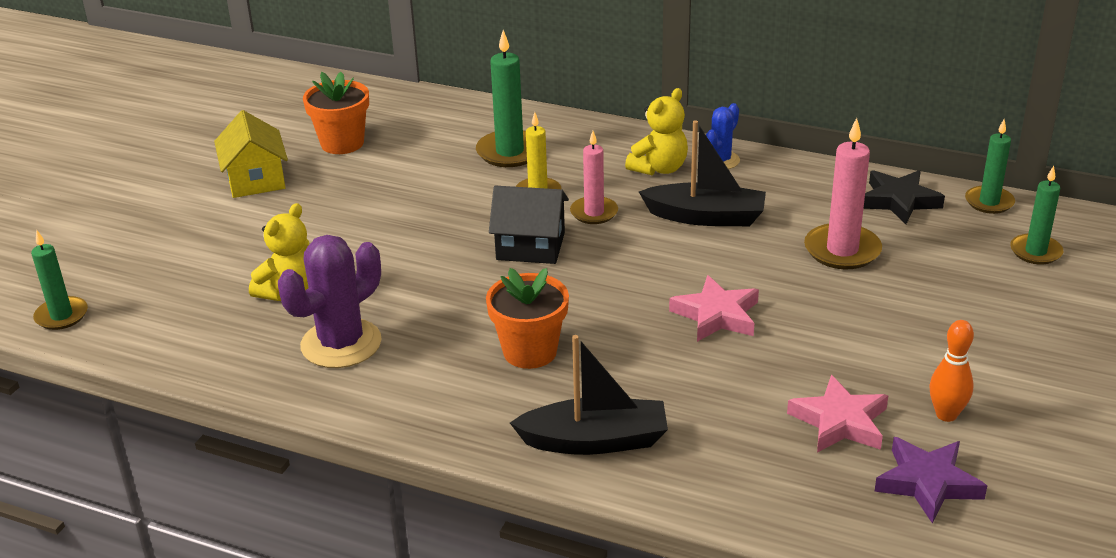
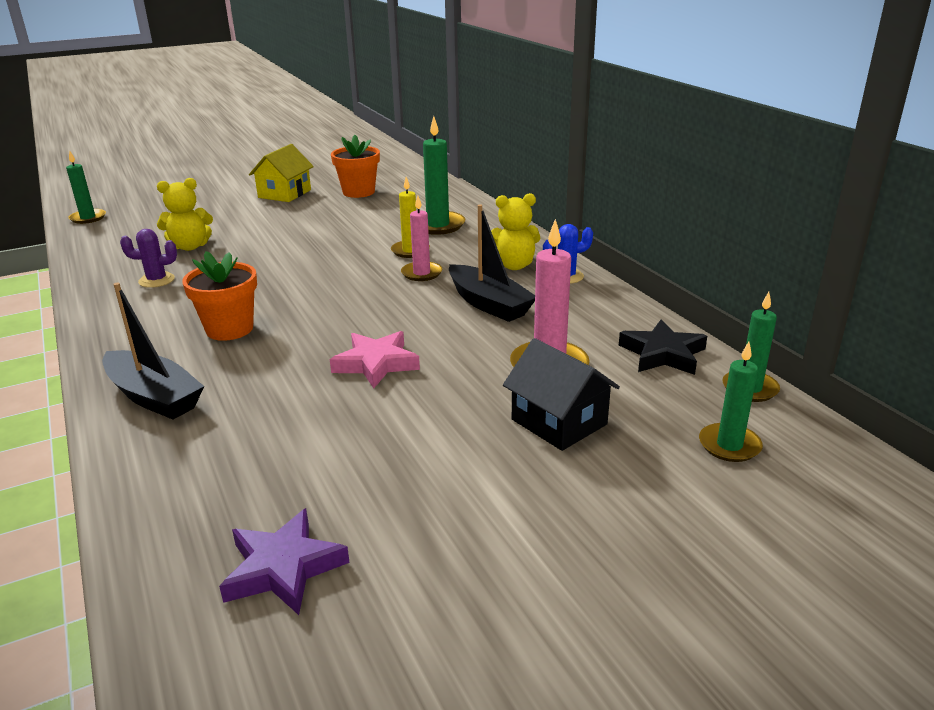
camera: 40 degrees right, 5 degrees down
purple cactus [278,235,382,368] -> purple cactus [120,229,177,288], size x0.56
black house [489,186,569,264] -> black house moved to [503,338,620,451]
pink star [787,375,888,453] -> none
orange bowling pin [929,320,974,422] -> none

